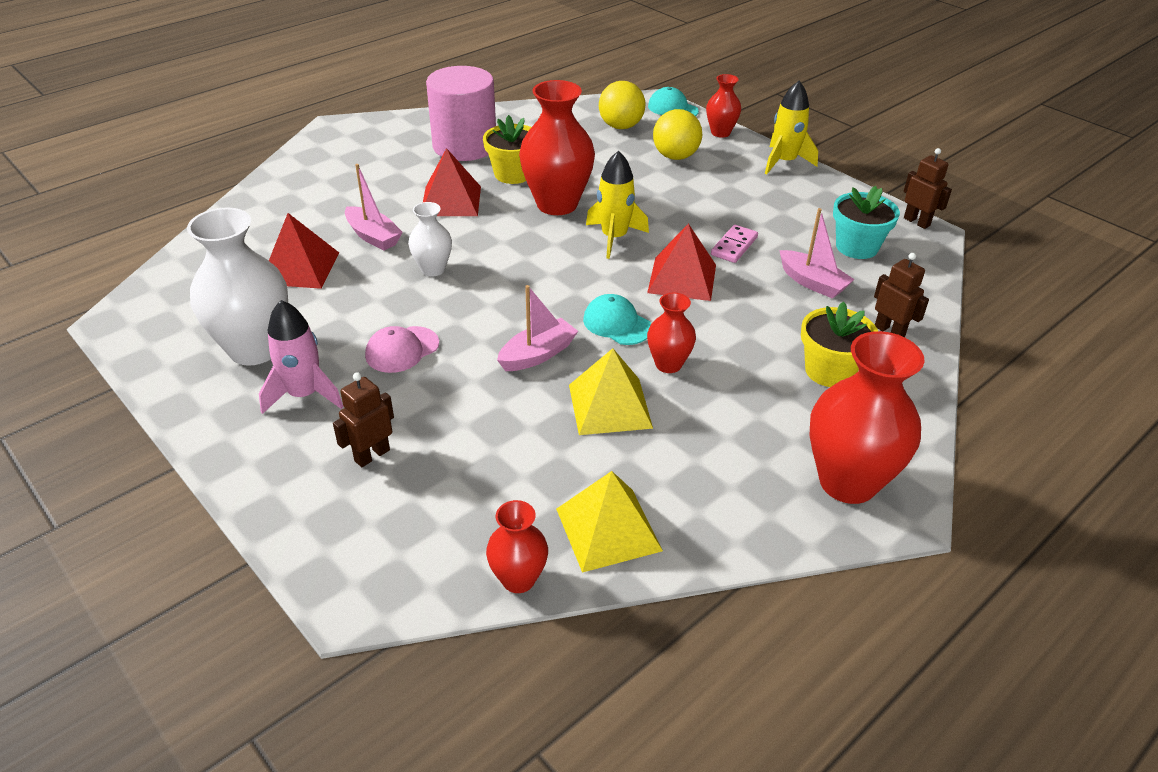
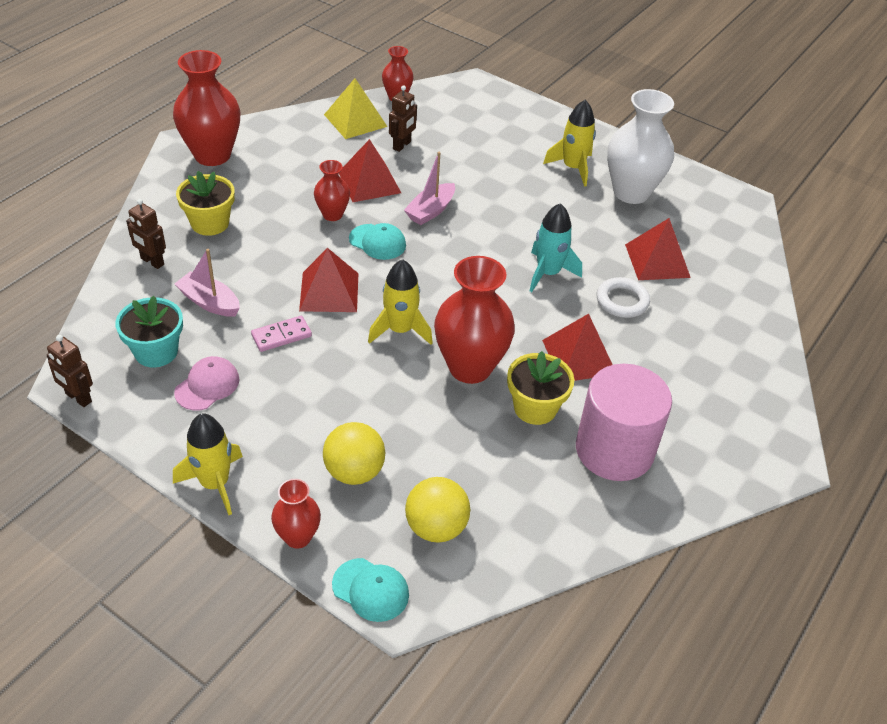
camera: 165 degrees right, 5 degrees up
pink rocket [259,300,344,414] -> yellow rocket [543,100,596,187]
brown robot [333,372,394,467] -> brown robot moved to [389,85,417,152]
pink boat [345,164,403,250] -> white ring [597,277,650,318]
pink cap [365,326,439,373] -> pink cap moved to [174,356,239,410]
white vase [408,202,452,276] -> turquoise rocket [530,203,582,292]
yellow pyramid [569,348,653,435] -> red pyramid [339,139,401,202]
pink domino [711,225,758,263] -> pink domino turned 45 degrees clockwise [251,316,312,352]

